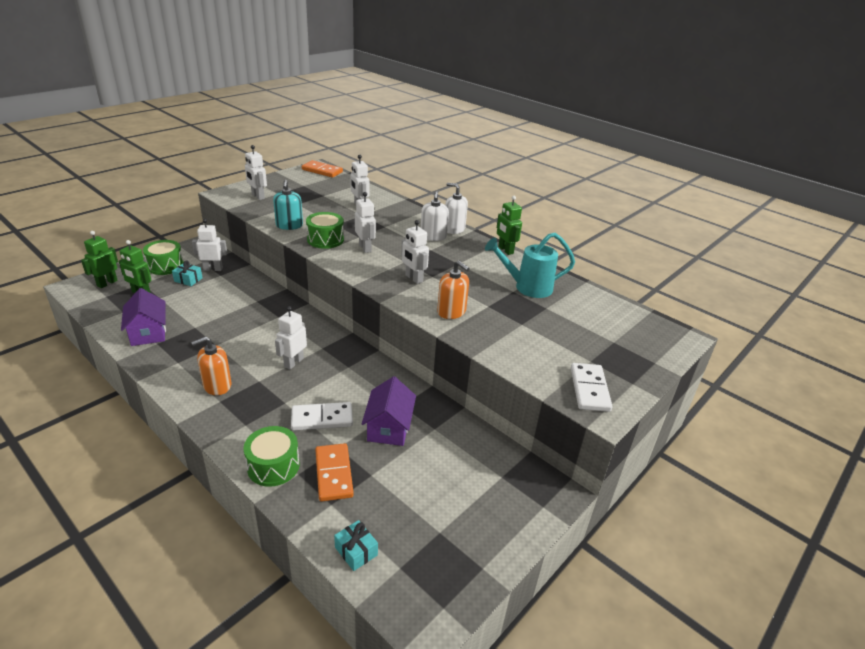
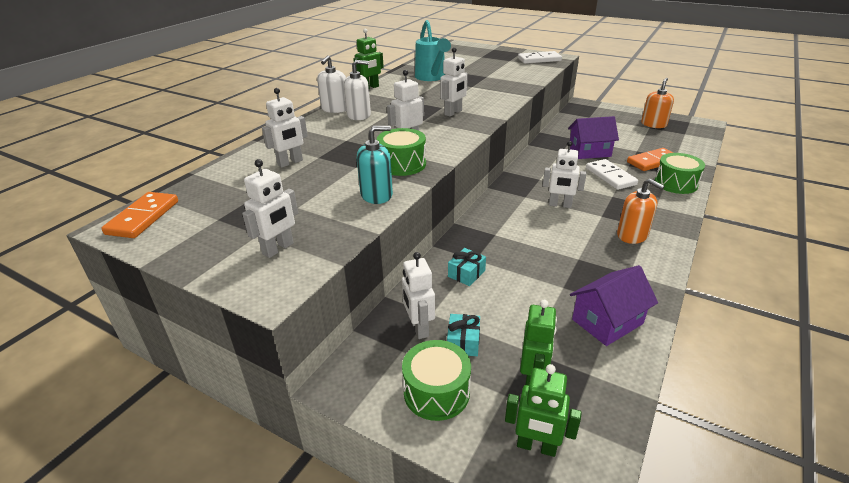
camera: 100 degrees left, 0 degrees up
turquoise gift [334,520,378,571] -> turquoise gift moved to [448,248,486,286]
orange soap dispenser [437,260,470,319] -> orange soap dispenser moved to [641,78,674,128]

